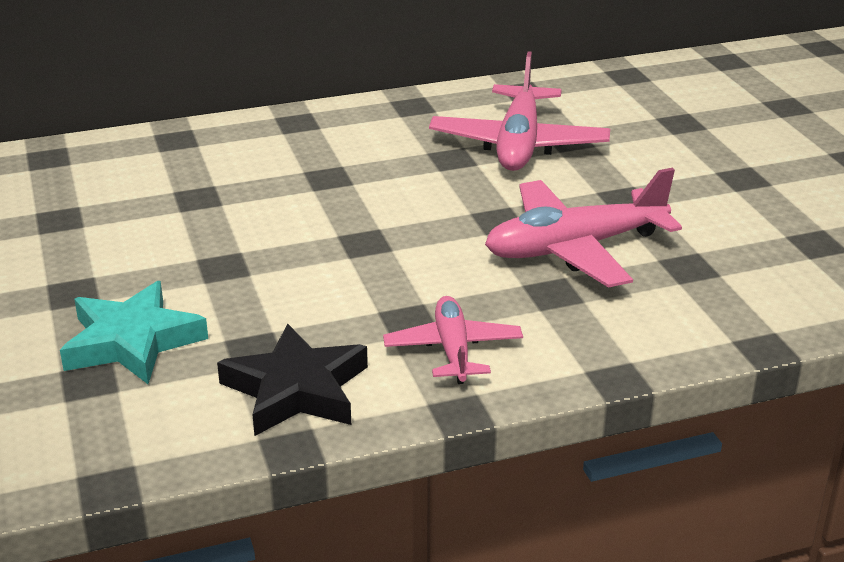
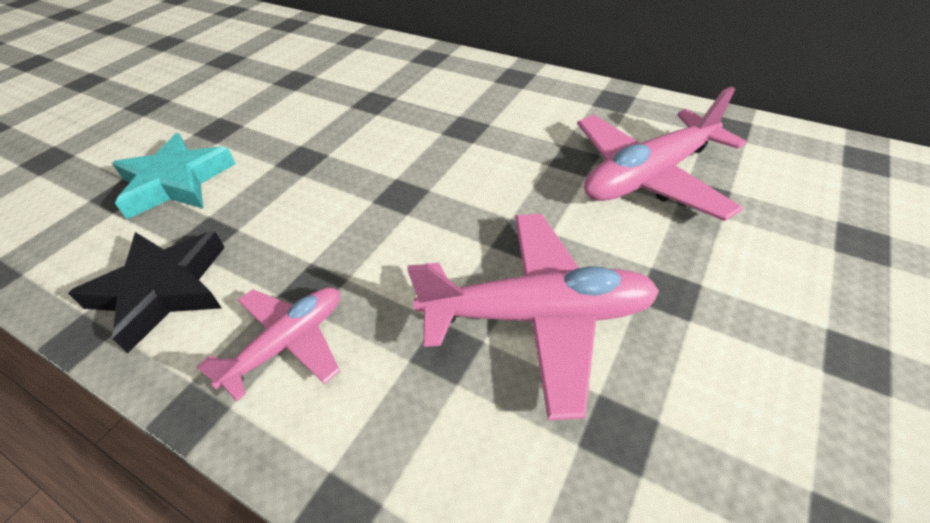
camera: 50 degrees right, 15 degrees up
pink plane [485,168,682,288] -> pink plane turned 150 degrees clockwise [408,214,659,420]

